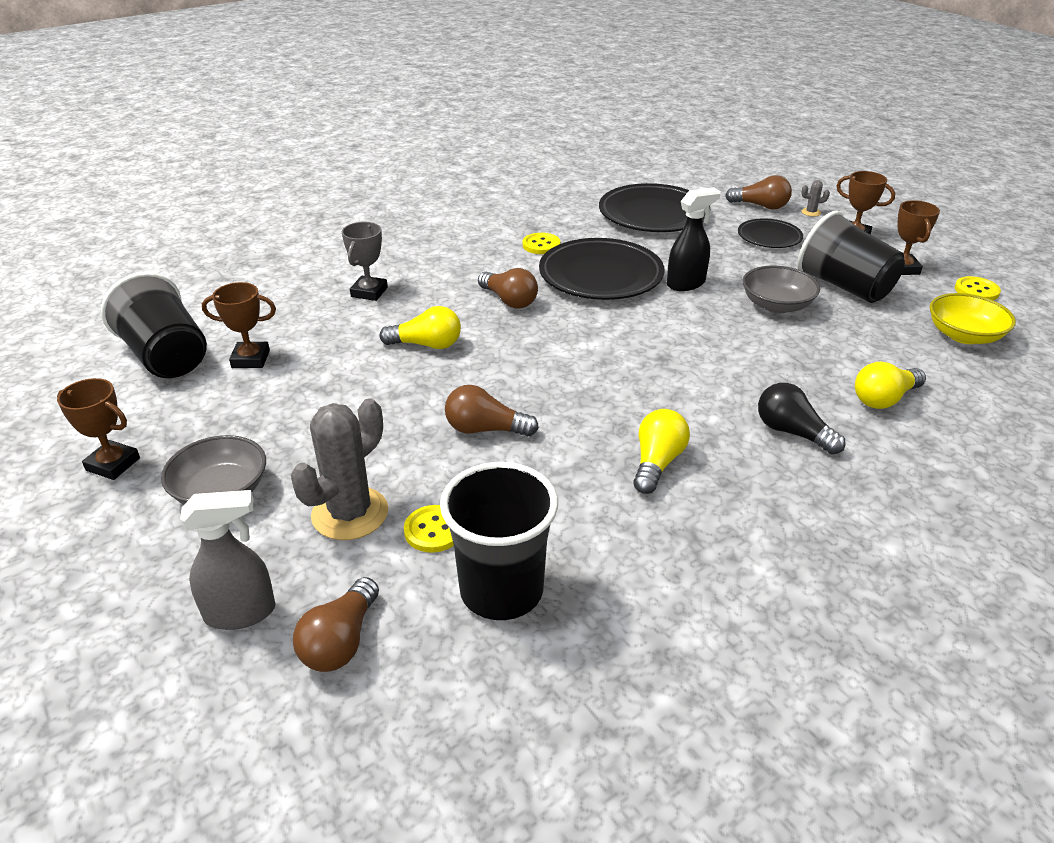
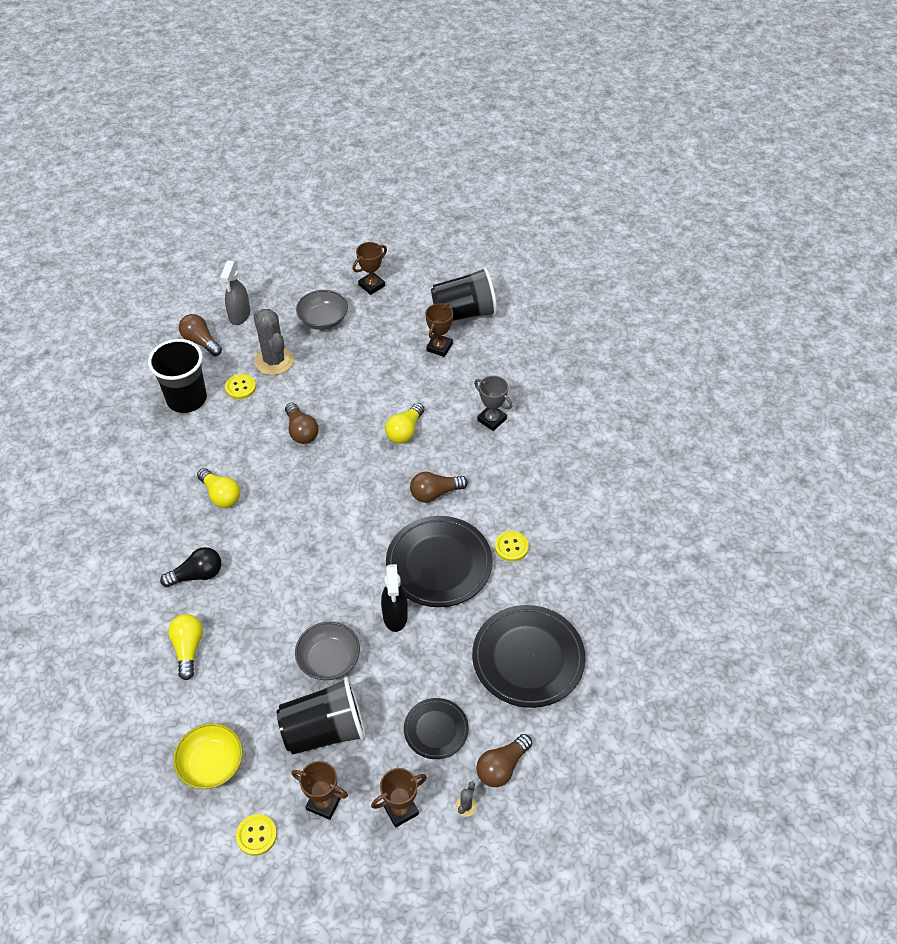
camera: 115 degrees right, 15 degrees up
brown light bulb [445,385,539,436] -> brown light bulb turned 120 degrees clockwise [285,403,319,444]

